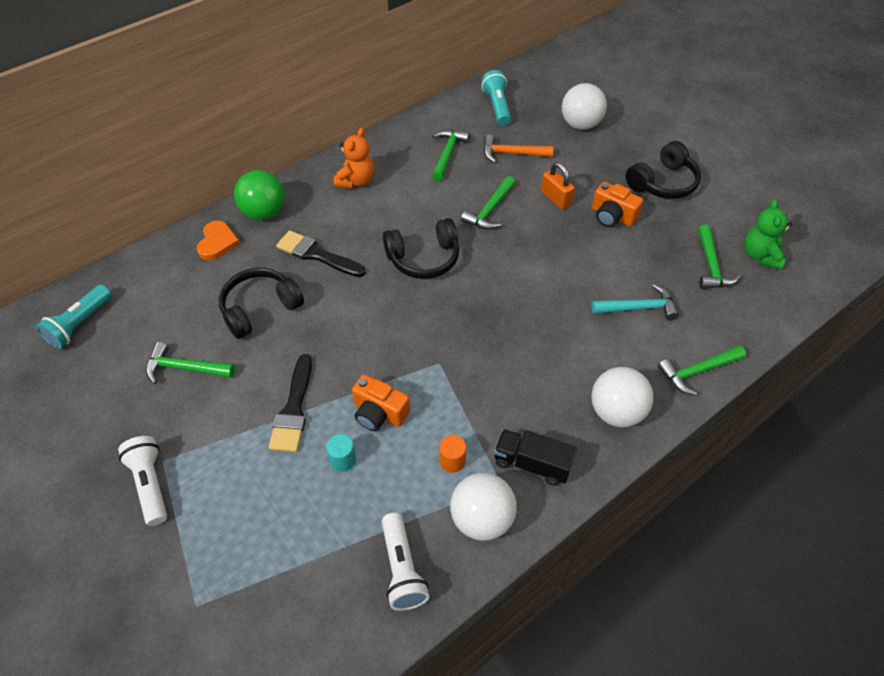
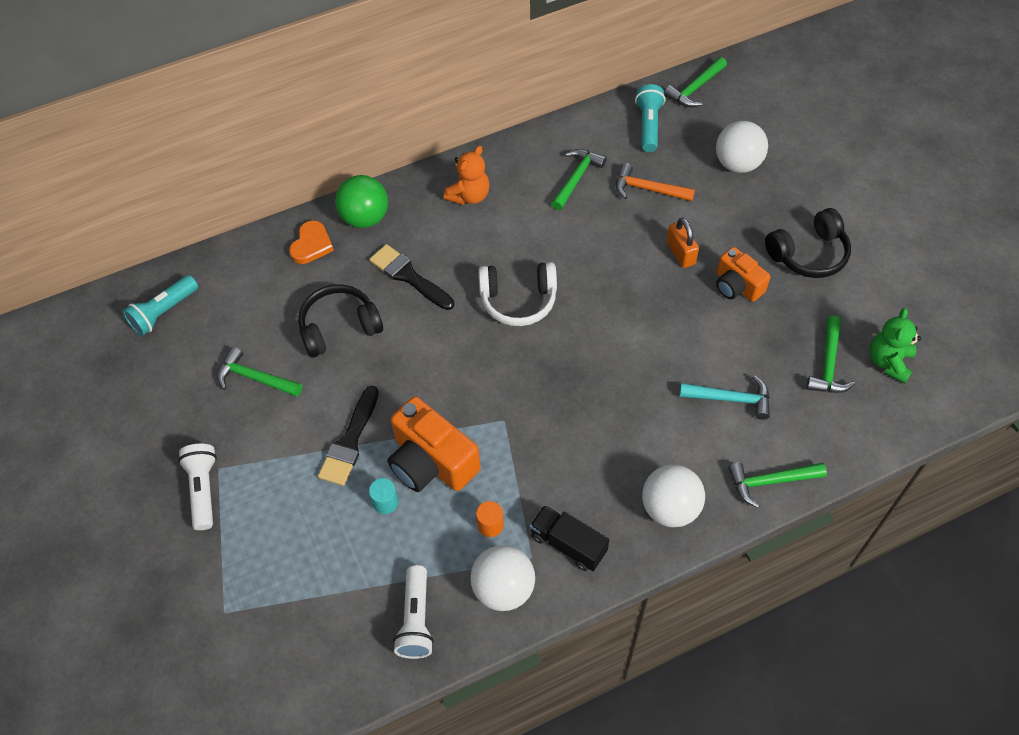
camera: 15 degrees right, 5 degrees up
orange camera [352,374,410,431] -> orange camera [388,396,480,492], size x1.61
black headphones [383,218,459,279] -> white headphones [478,262,557,326]
green hammer [461,176,515,230] -> green hammer moved to [664,57,727,107]

